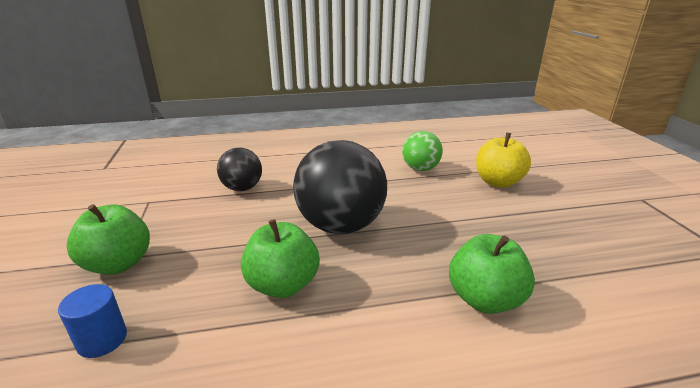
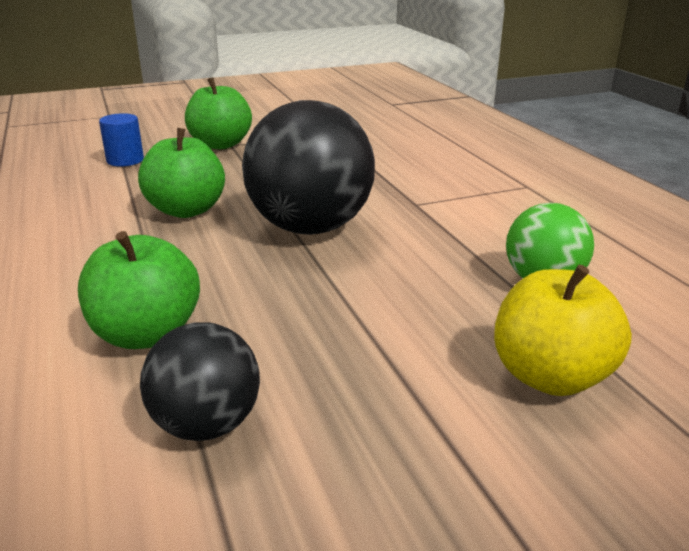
camera: 80 degrees right, 0 degrees up
black ball [217,148,262,191] -> black ball moved to [140,322,260,441]

